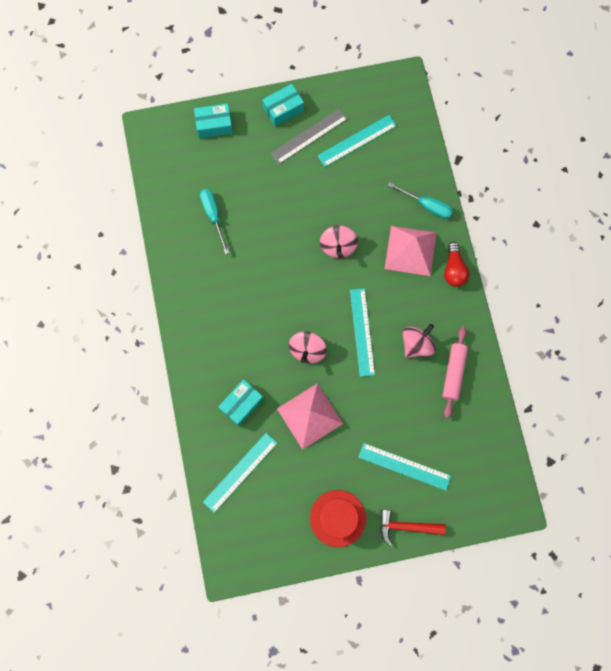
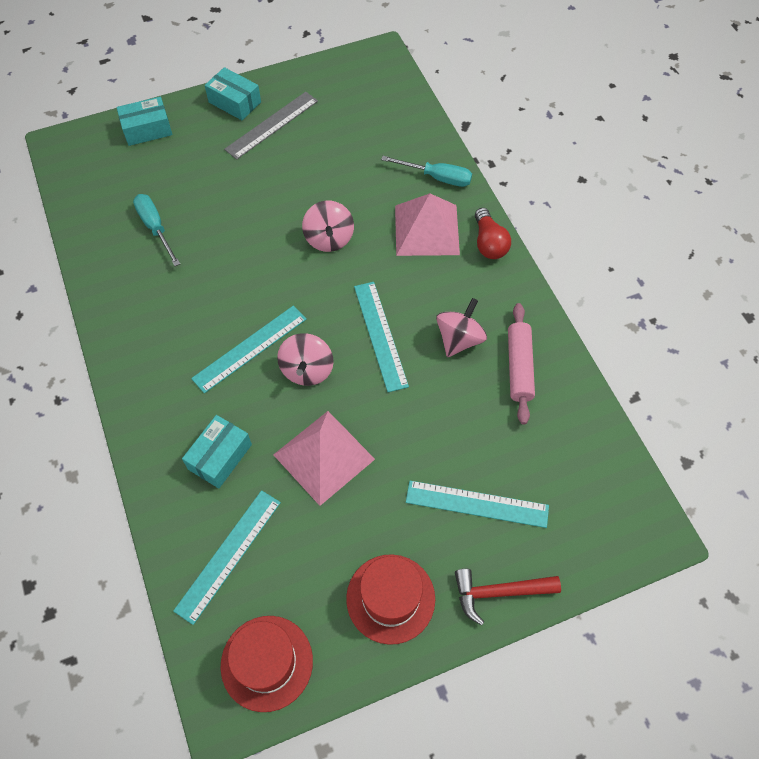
camera: 10 degrees left, 15 degrees down
turquoise box [262,84,304,126] -> turquoise box turned 75 degrees clockwise [205,67,261,120]
turquoise ruler [317,115,397,167] -> turquoise ruler moved to [191,305,307,393]
none -> red hat [221,616,313,712]

